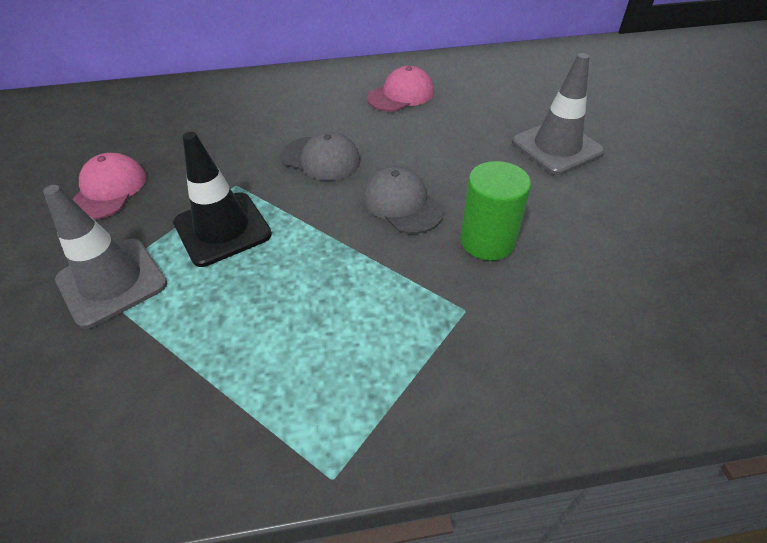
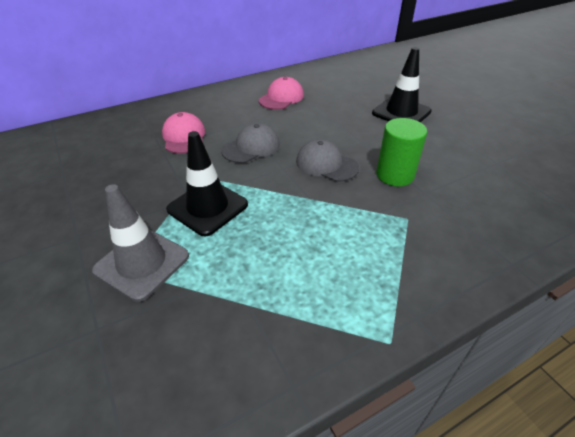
camera: 20 degrees left, 5 degrees down
pink cap [72,153,146,220] -> pink cap moved to [162,112,205,154]
grey cap [281,132,360,181] -> grey cap turned 45 degrees counterclockwise [221,123,280,163]
grey traffic cone [512,53,605,175] -> black traffic cone [372,47,432,122]

